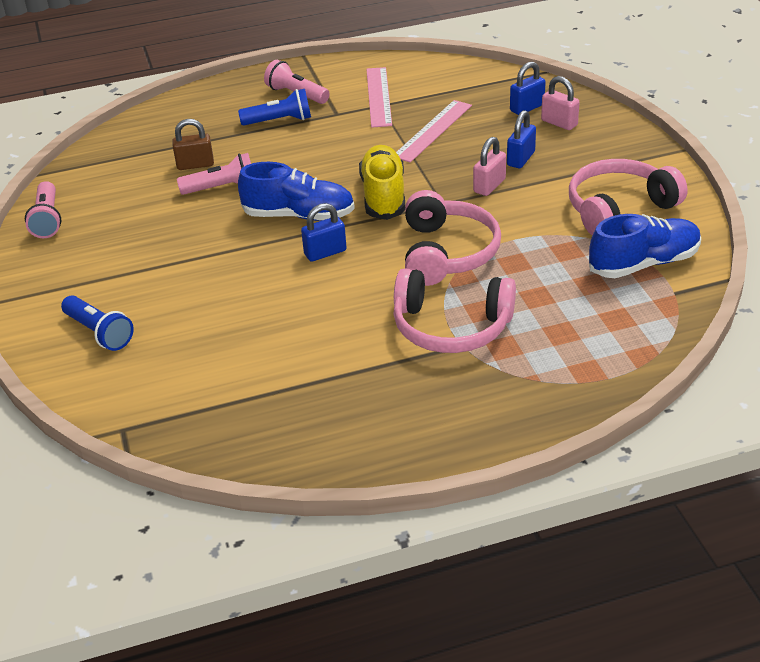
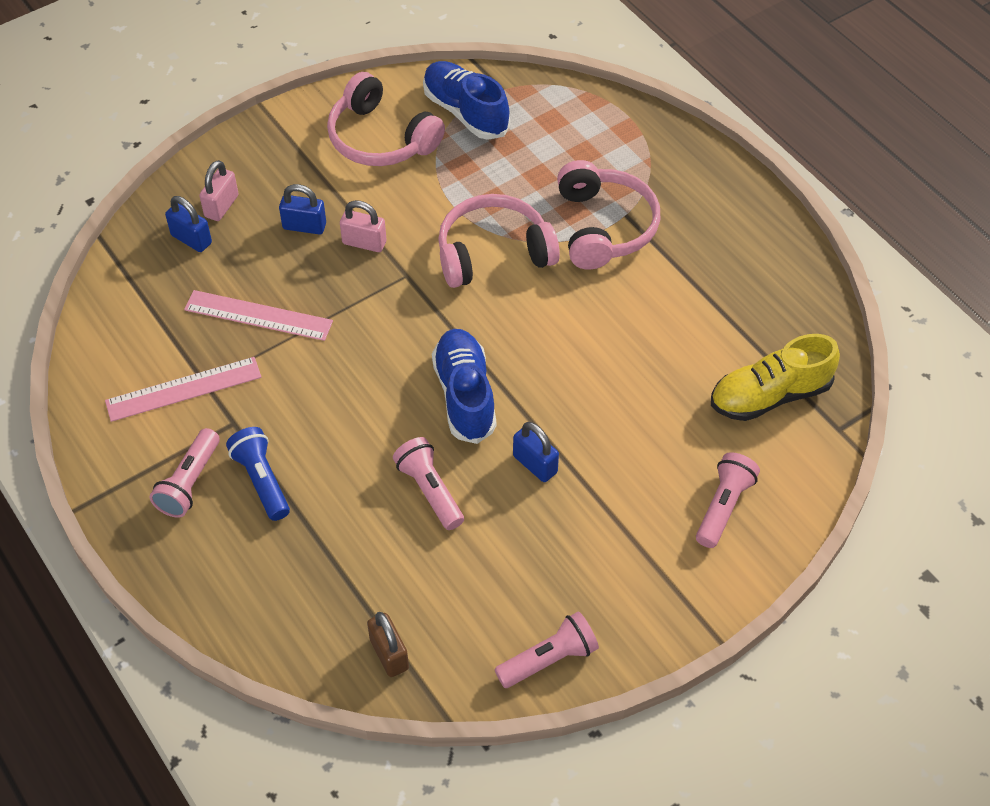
camera: 110 degrees left, 15 degrees up
blue flashlight [61,295,134,351] -> pink flashlight [696,452,760,548]
brown padlock [172,119,214,170] -> brown padlock moved to [367,612,409,677]
blue padlock [301,203,347,262] -> blue padlock moved to [513,422,559,482]
yellow shoe [359,145,405,220] -> yellow shoe moved to [711,334,840,421]

